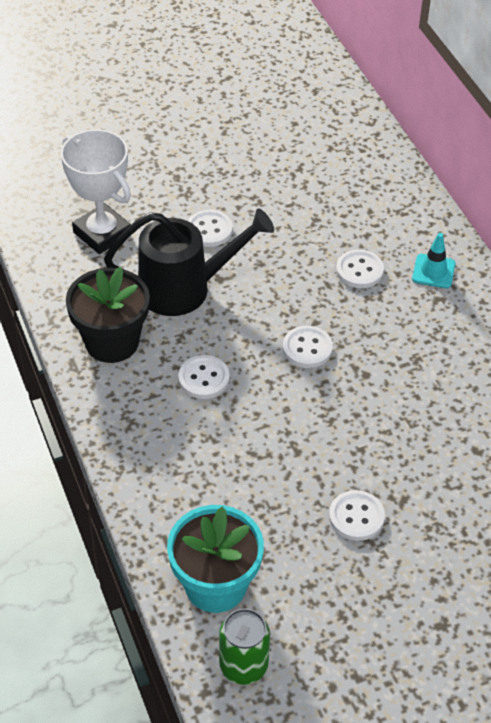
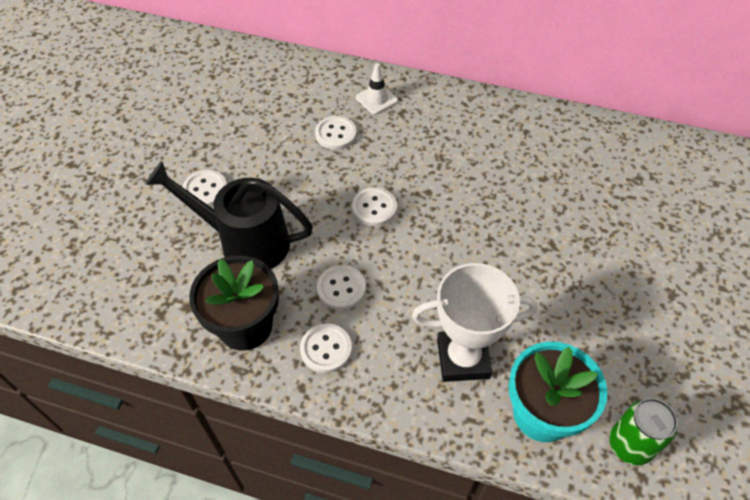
camera: 50 degrees left, 5 degrees up
white trophy [61,129,131,254] -> white trophy moved to [412,263,538,382]
black watering can [104,208,274,316] -> black watering can turned 105 degrees counterclockwise [145,161,313,269]
white button [329,490,385,541] -> white button moved to [300,323,352,373]
turquoise traffic cone [412,233,456,288] -> white traffic cone [356,64,398,115]

